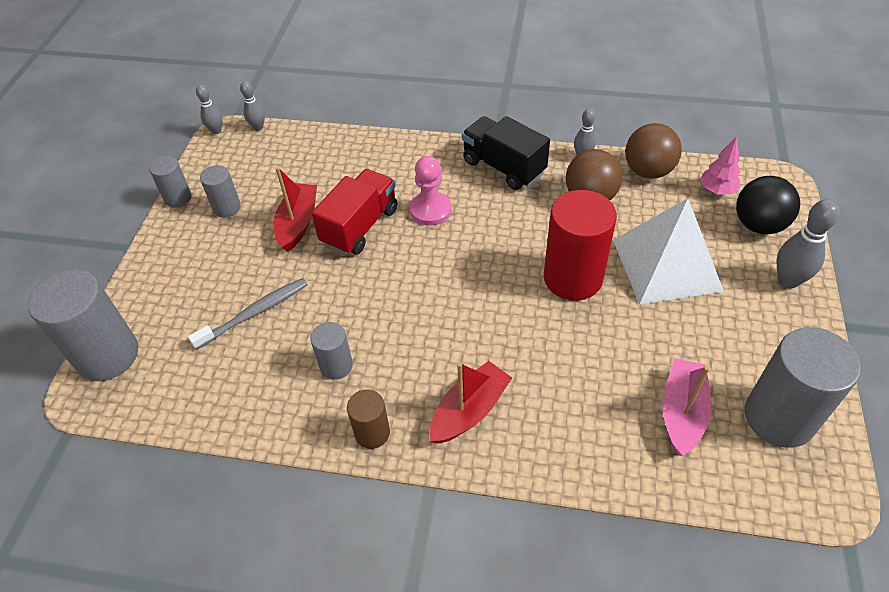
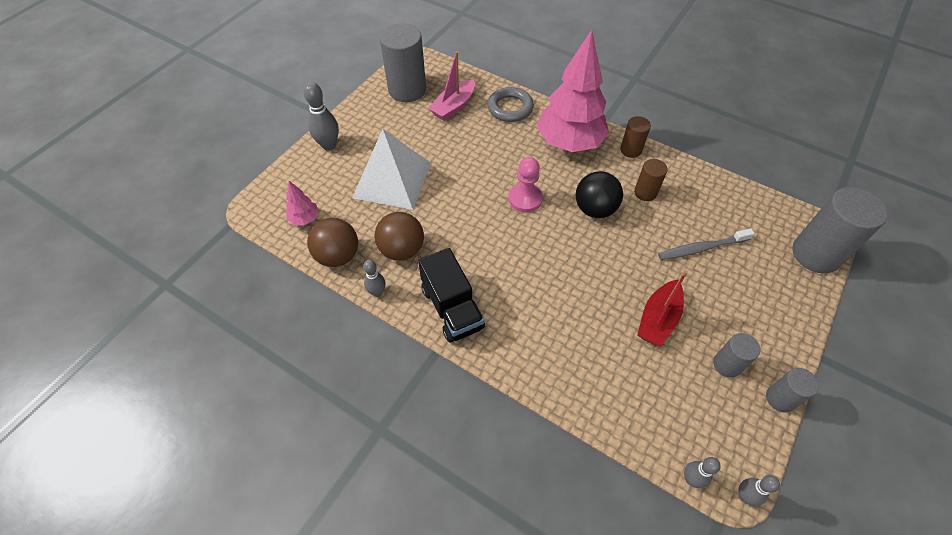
camera: 160 degrees left, 5 degrees up
grey cylinder [310,322,353,380] -> brown cylinder [634,159,668,201]
red truck [311,169,397,255] -> none
pink pawn [410,156,452,226] -> pink pawn moved to [509,157,543,212]
red boat [429,361,512,444] -> pink tree [537,30,609,152]
red cylinder [544,190,617,301] -> none
black ball [736,176,800,234] -> black ball moved to [576,171,623,218]
none -> grey ring [488,87,534,122]

